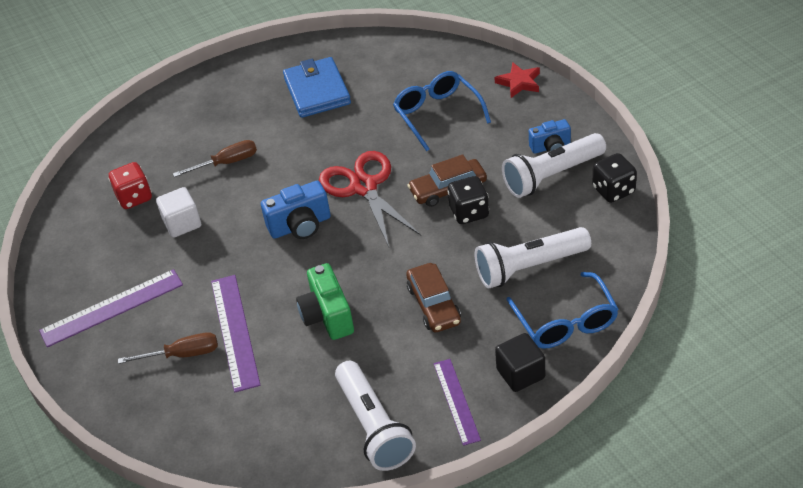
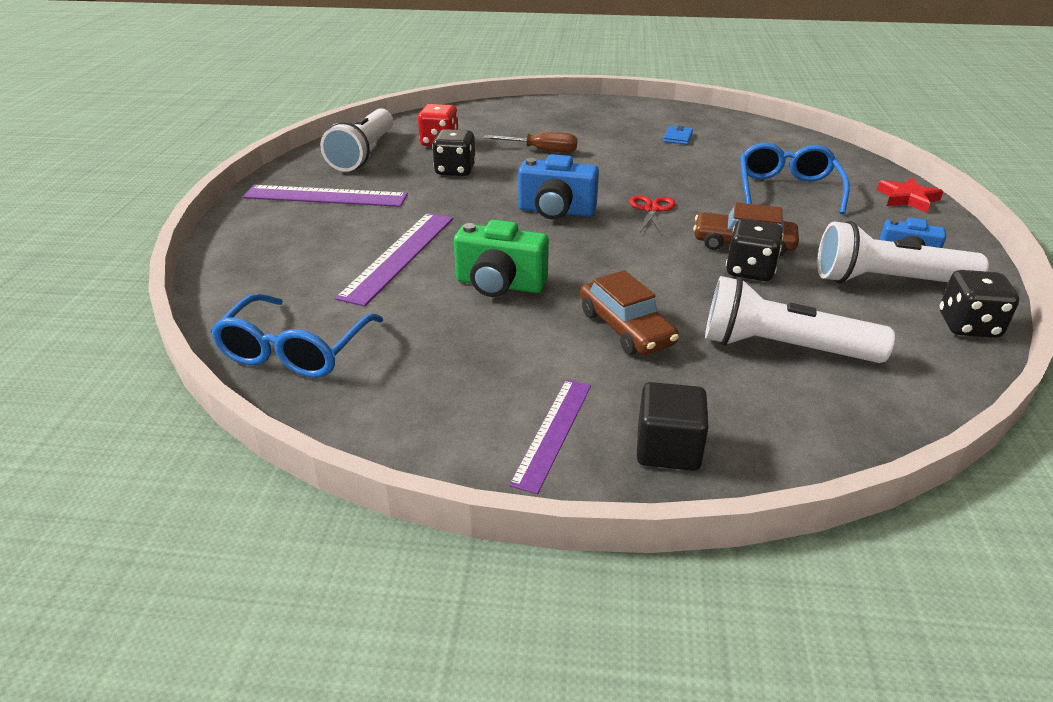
camera: 30 degrees right, 10 degrees down
brown screwdriver [118,332,218,364] -> none
white cube [156,187,201,238] -> black dice [432,129,476,176]
blue wallet [283,57,351,118] -> blue wallet [663,126,693,145], size x0.42
green camera [296,263,354,340] -> green camera turned 90 degrees counterclockwise [454,220,549,297]
red scissors [319,151,421,247] -> red scissors [630,195,675,236], size x0.50
white flashlight [335,361,416,471] -> white flashlight moved to [320,108,393,172]
brown car [406,263,461,332] -> brown car turned 45 degrees counterclockwise [580,270,679,355]
blue glasses [506,272,618,349] -> blue glasses moved to [210,294,383,378]

